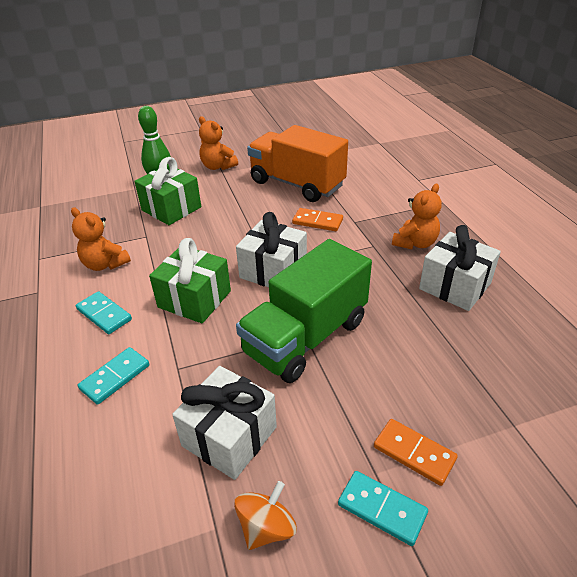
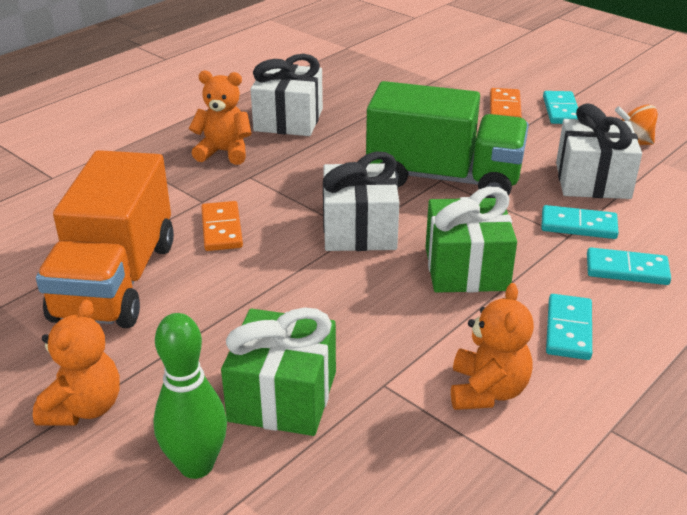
camera: 120 degrees left, 5 degrees down
none -> turquoise domino [541,205,619,239]

